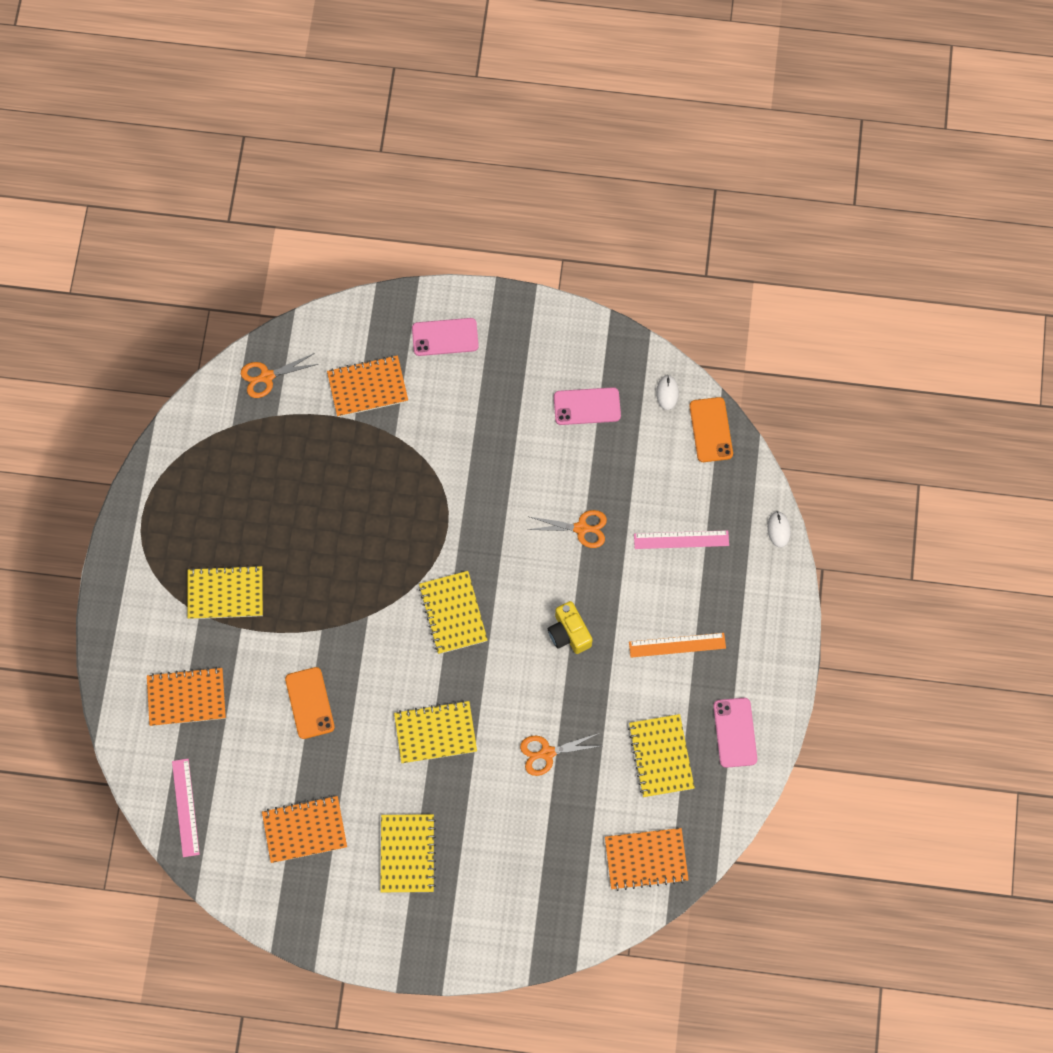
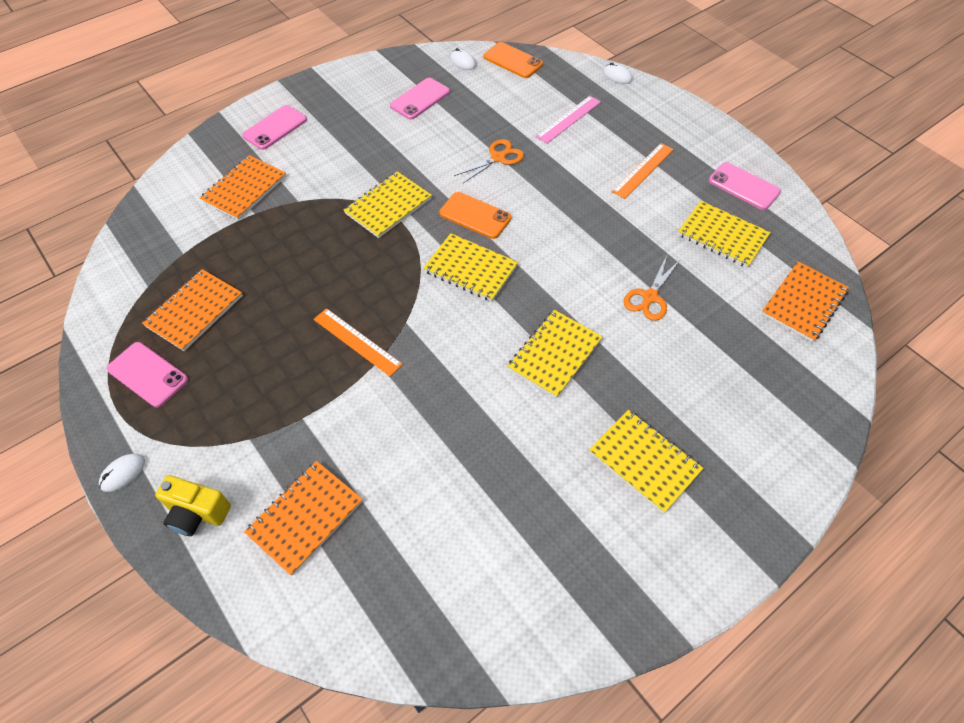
camera: 45 degrees left, 15 degrees down
pink ruler [172,759,200,857] -> none
yellow notebook [187,565,263,619] -> yellow notebook moved to [344,171,432,238]
orange scissors [241,353,318,398] -> none
orange notebook [262,795,347,863] -> orange notebook moved to [142,269,243,351]
orange phone [285,667,335,739] -> orange phone moved to [439,192,512,239]
yellow camera [548,601,593,654] -> yellow camera moved to [155,475,231,536]
none -> white mouse [99,453,145,492]
none -> pink phone [107,342,188,407]
none -> orange ruler [314,308,403,376]

